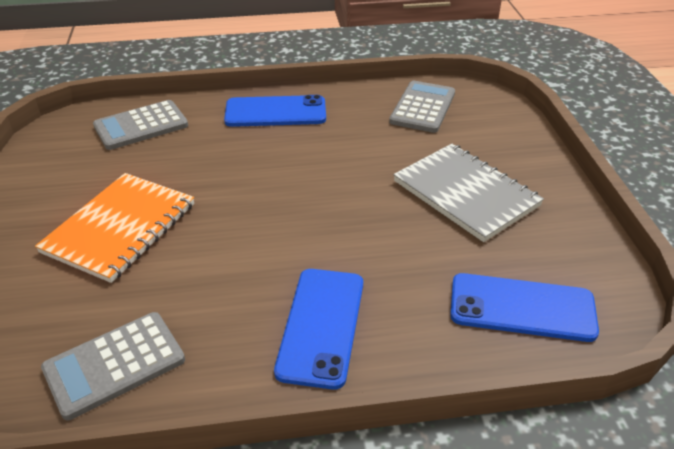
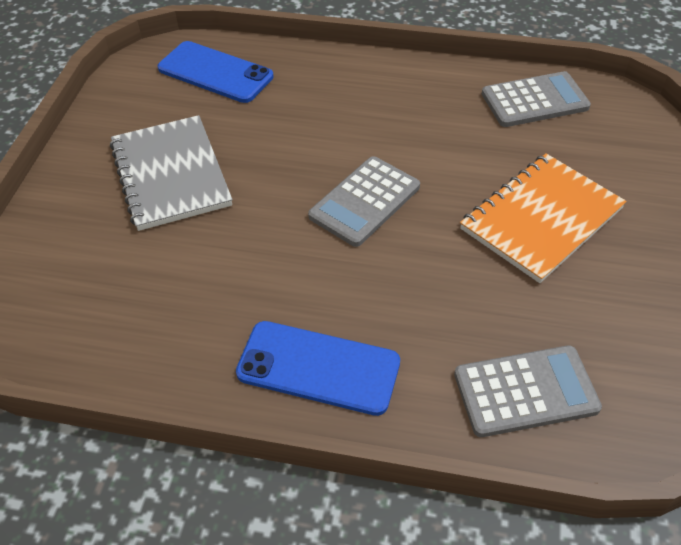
camera: 160 degrees left, 10 degrees up
blue phone [274,269,363,390] -> none
grey calculator [389,81,455,133] -> grey calculator moved to [308,156,420,247]

